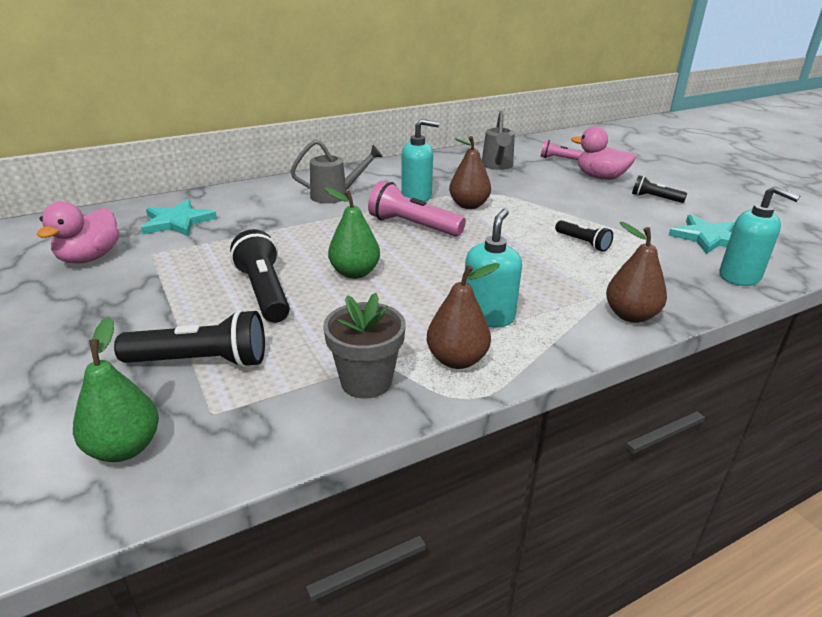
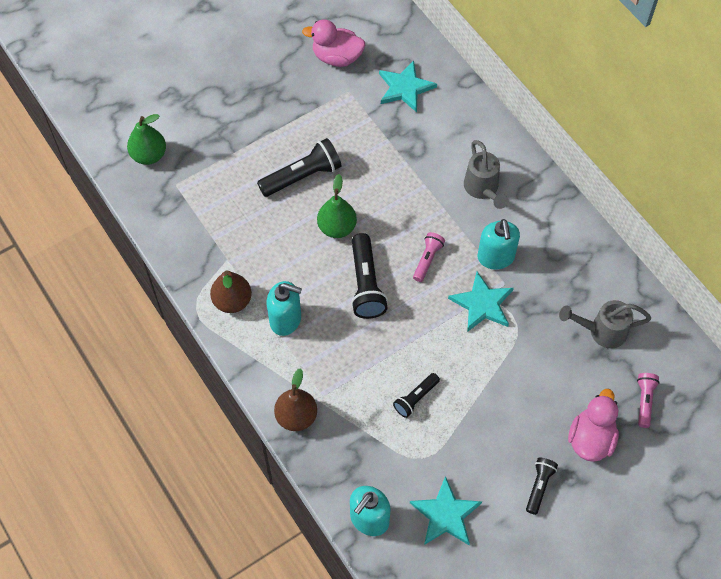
camera: 85 degrees right, 30 degrees up
black flashlight [114,310,265,368] -> black flashlight moved to [351,233,388,319]
grey flower pot [323,293,406,399] -> none
pink flashlight [368,181,466,237] -> pink flashlight [413,232,445,282], size x0.58
brown pear [449,136,491,209] -> turquoise star [448,272,514,332]

